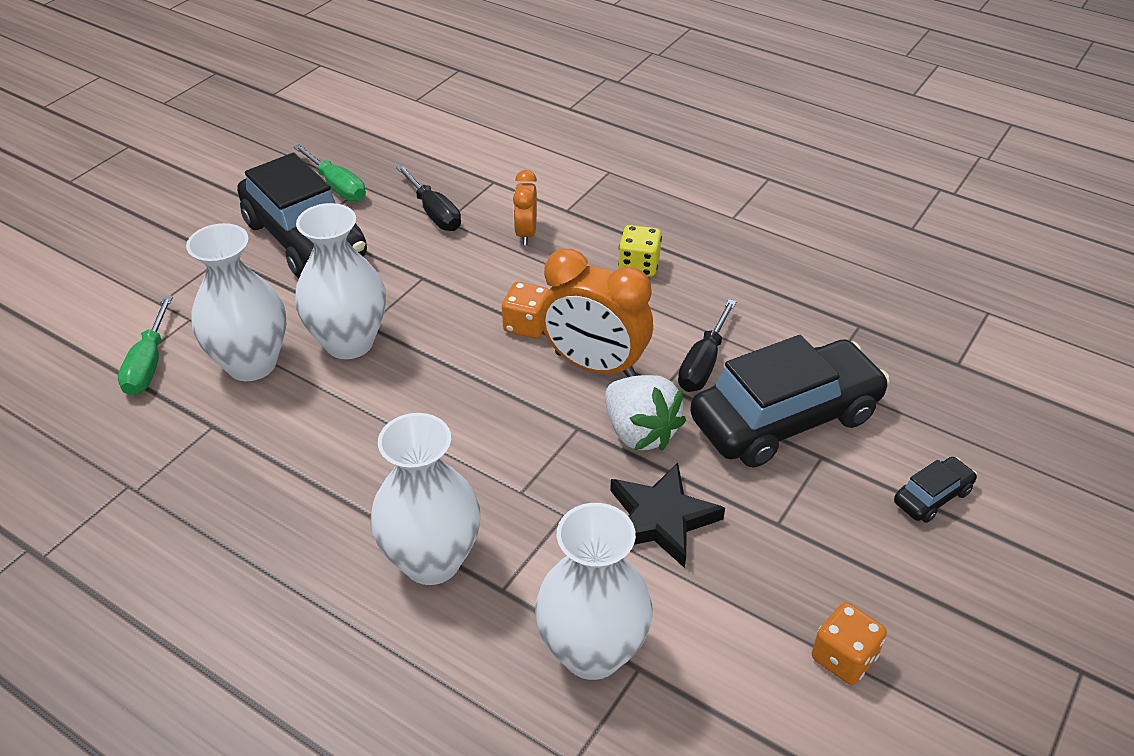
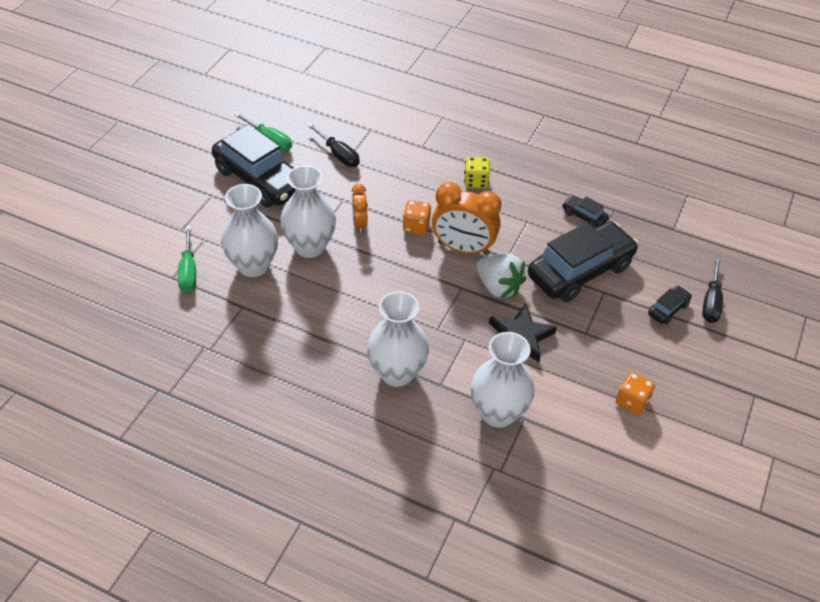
camera: 10 degrees left, 5 degrees up
orange clock [513,170,537,245] -> orange clock moved to [352,184,368,233]
black screwdriver [678,299,737,392] -> black screwdriver moved to [702,256,723,323]
none -> black car [562,195,609,228]

